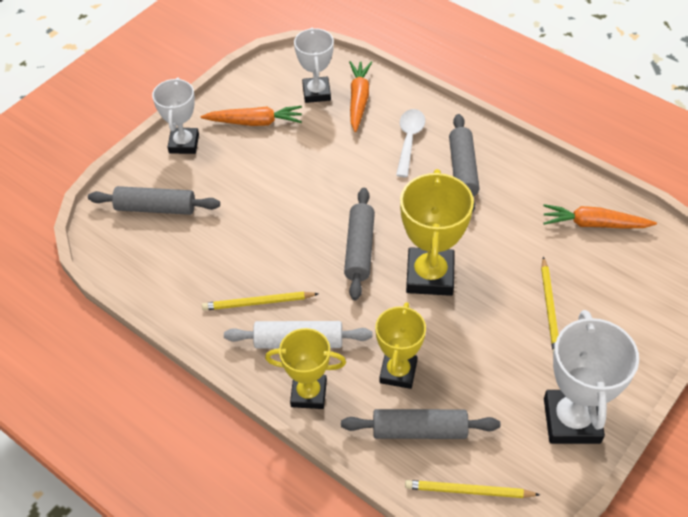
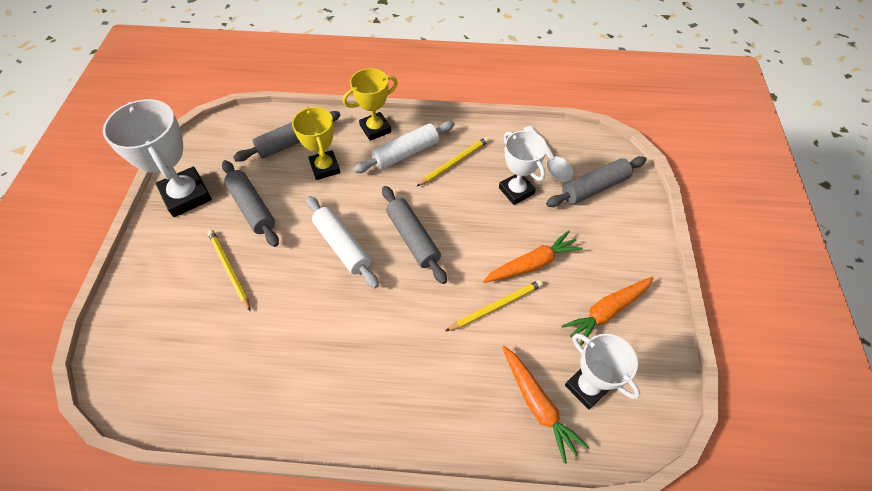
camera: 145 degrees right, 5 degrees up
white trophy [152,78,199,154] -> white trophy moved to [499,131,547,205]
white spoon [396,109,425,177] -> white spoon moved to [524,126,573,181]
yellow trophy [400,169,474,296] -> white rolling pin [306,196,379,288]
yellow pencil [405,480,540,498] -> yellow pencil moved to [446,280,543,331]
grey rolling pin [449,114,479,213] -> grey rolling pin moved to [222,160,279,247]
orange carrot [543,204,657,229] -> orange carrot moved to [483,231,583,283]

